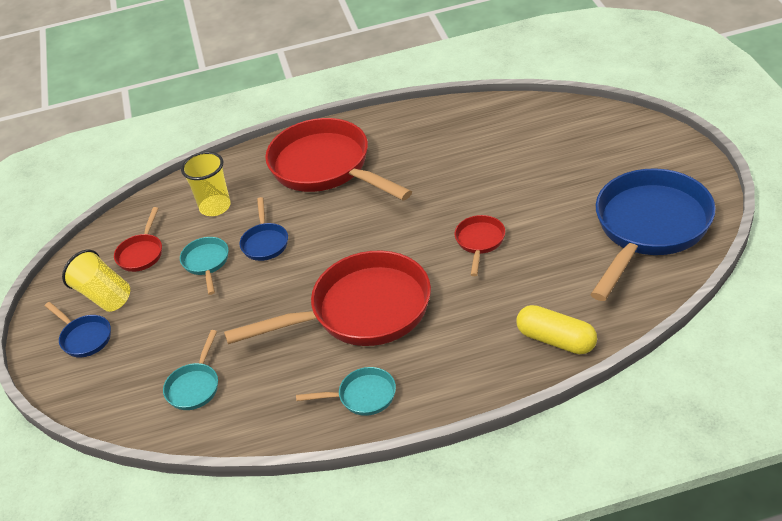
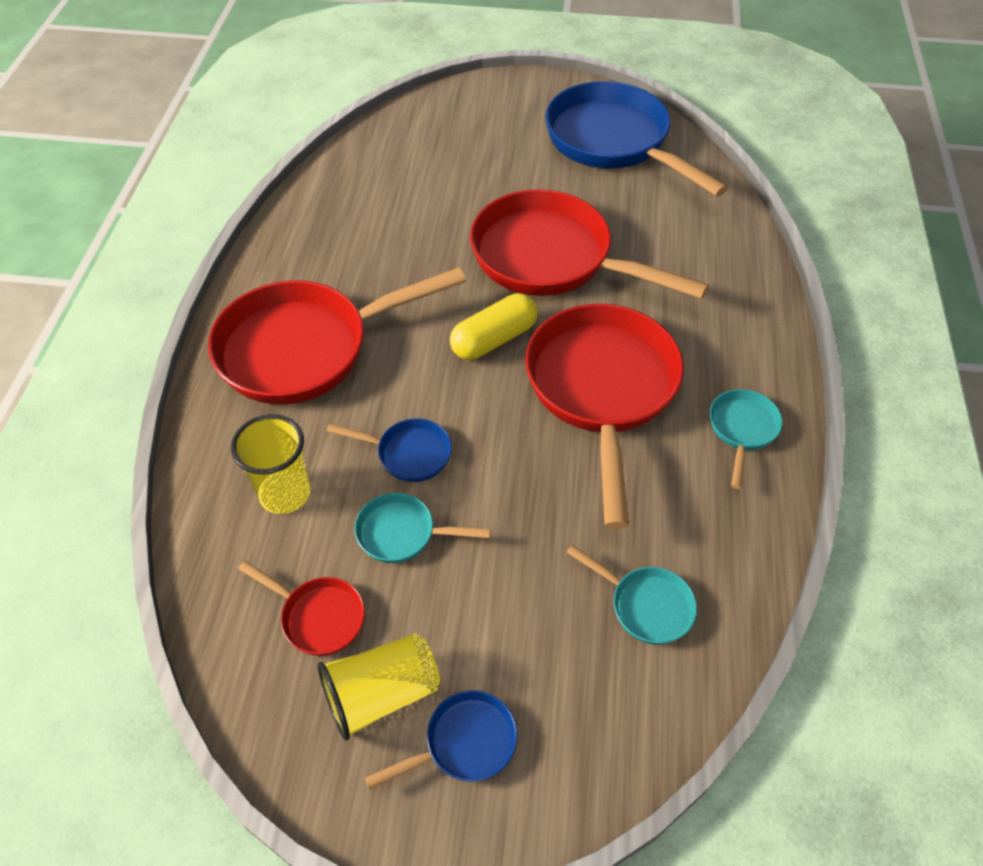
camera: 75 degrees left, 10 degrees up
red pan [455,215,505,276] -> red pan [470,189,709,299], size x2.25
yellow capsule [517,305,597,354] -> yellow capsule moved to [450,293,538,360]

